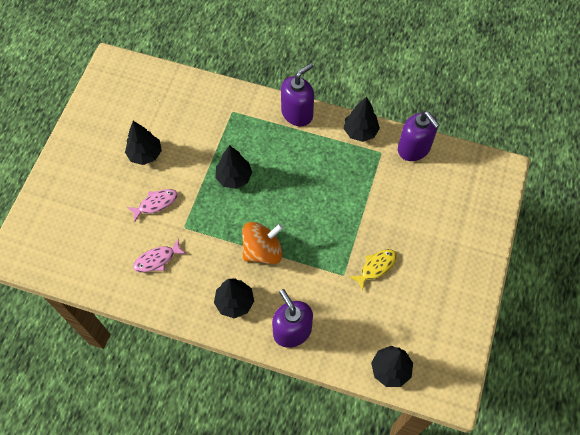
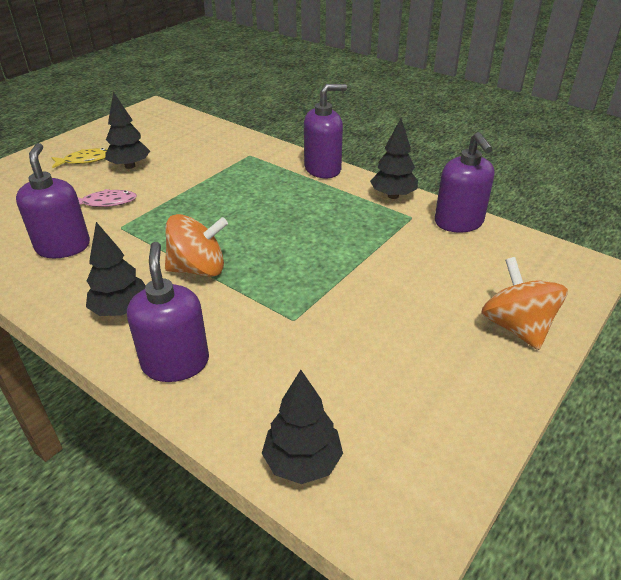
camera: 20 degrees right, 25 degrees down
pink fish [133,238,186,272] -> purple soap dispenser [16,143,90,258]
black tree [215,145,252,189] -> none
yellow fish [350,249,397,291] -> yellow fish moved to [51,148,107,168]
none -> orange spinning top [481,257,568,350]

